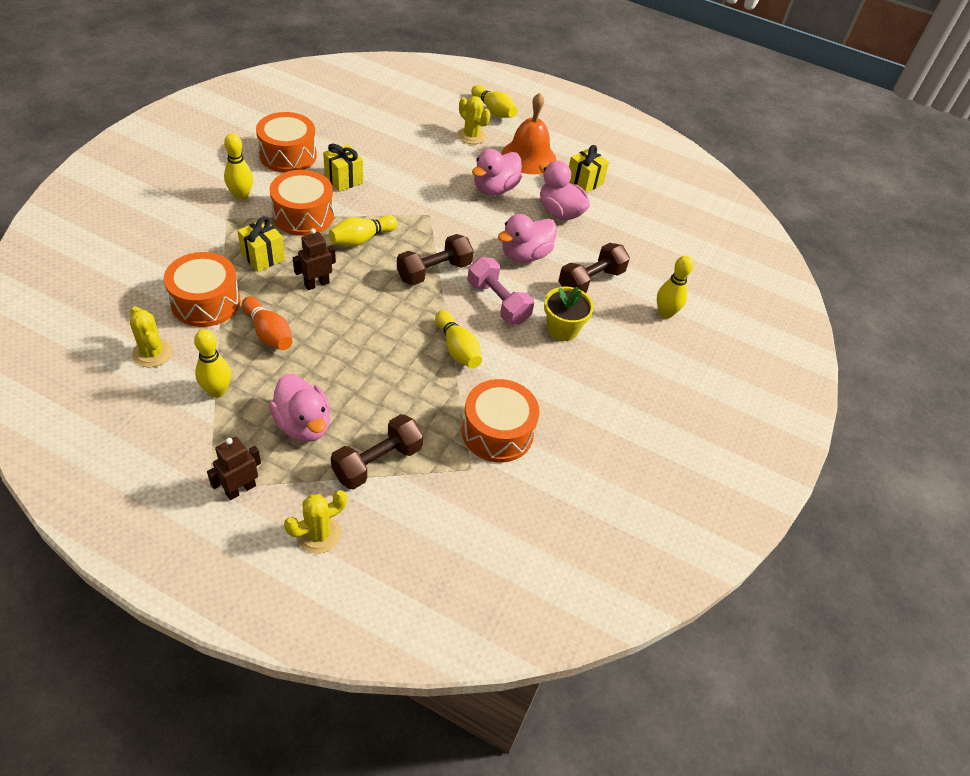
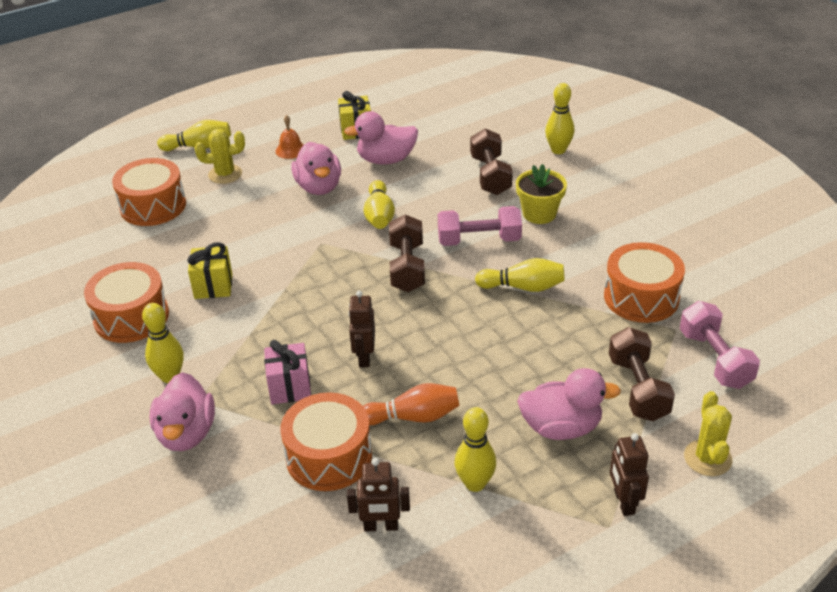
camera: 50 degrees left, 10 degrees down
yellow cactus [130,306,172,367] -> brown robot [347,458,410,532]
yellow gift [237,216,285,272] -> pink gift [264,340,311,404]
orange drum [270,170,334,236] -> orange drum moved to [112,158,186,226]
yellow bowling pin [329,215,398,247] -> yellow bowling pin moved to [364,180,395,229]
pink duck [498,214,557,262] -> pink duck moved to [150,372,215,451]
orange bell [501,93,556,174] -> orange bell [275,115,304,159], size x0.50
none -> pink dumbbell [680,301,760,389]

